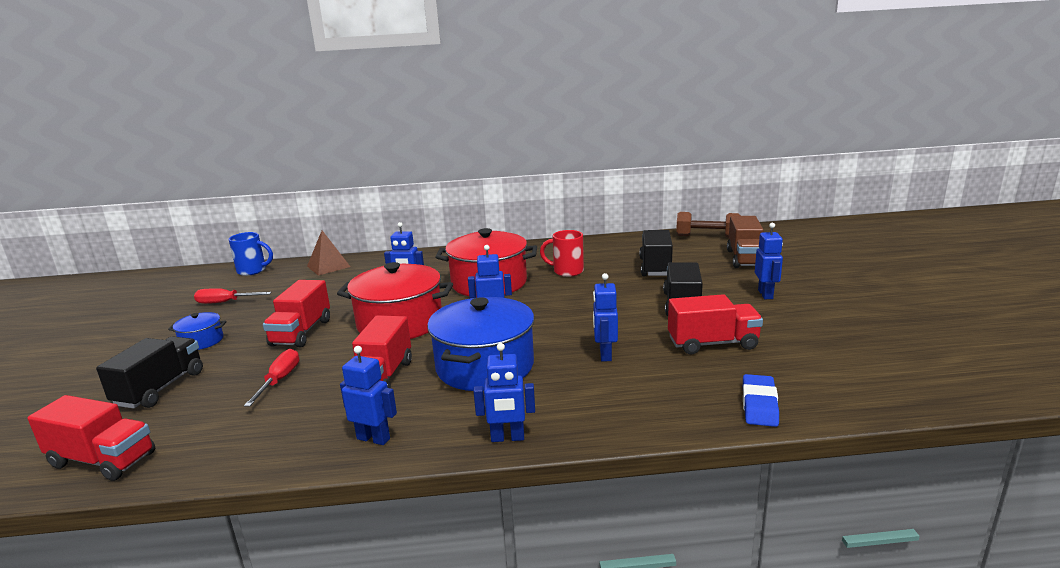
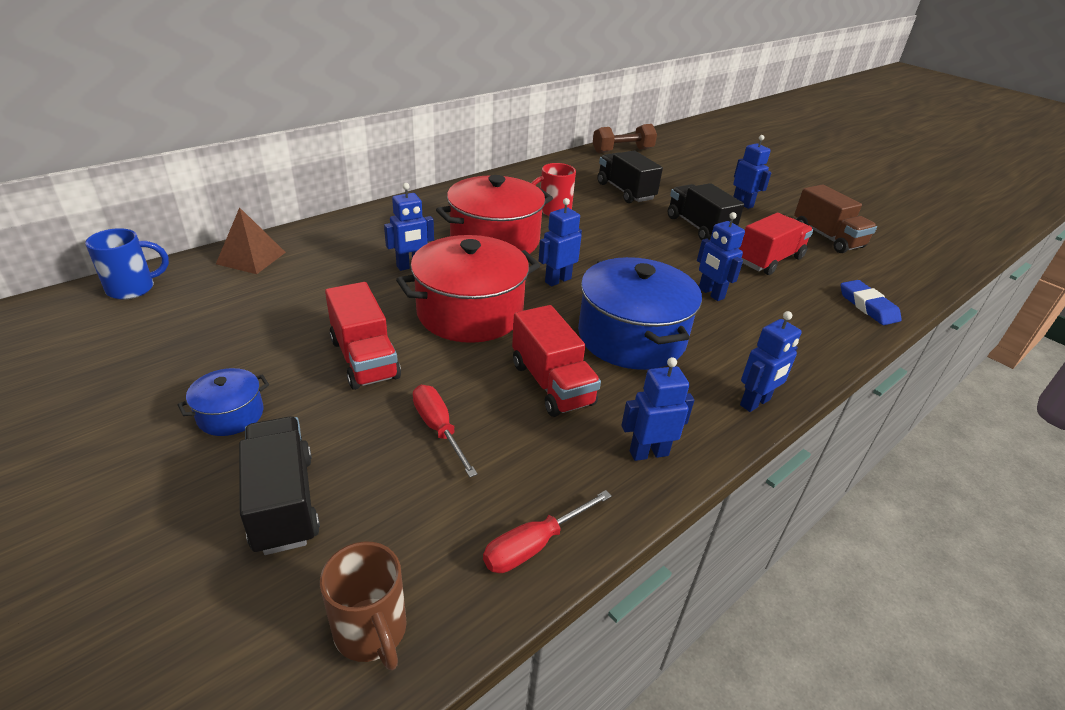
camera: 40 degrees left, 15 degrees up
red truck [28,395,155,481] -> brown mug [320,541,407,670]
red screwdriver [194,288,272,304] -> red screwdriver moved to [483,490,612,573]
brown truck [727,216,764,268] -> brown truck moved to [794,184,877,253]

